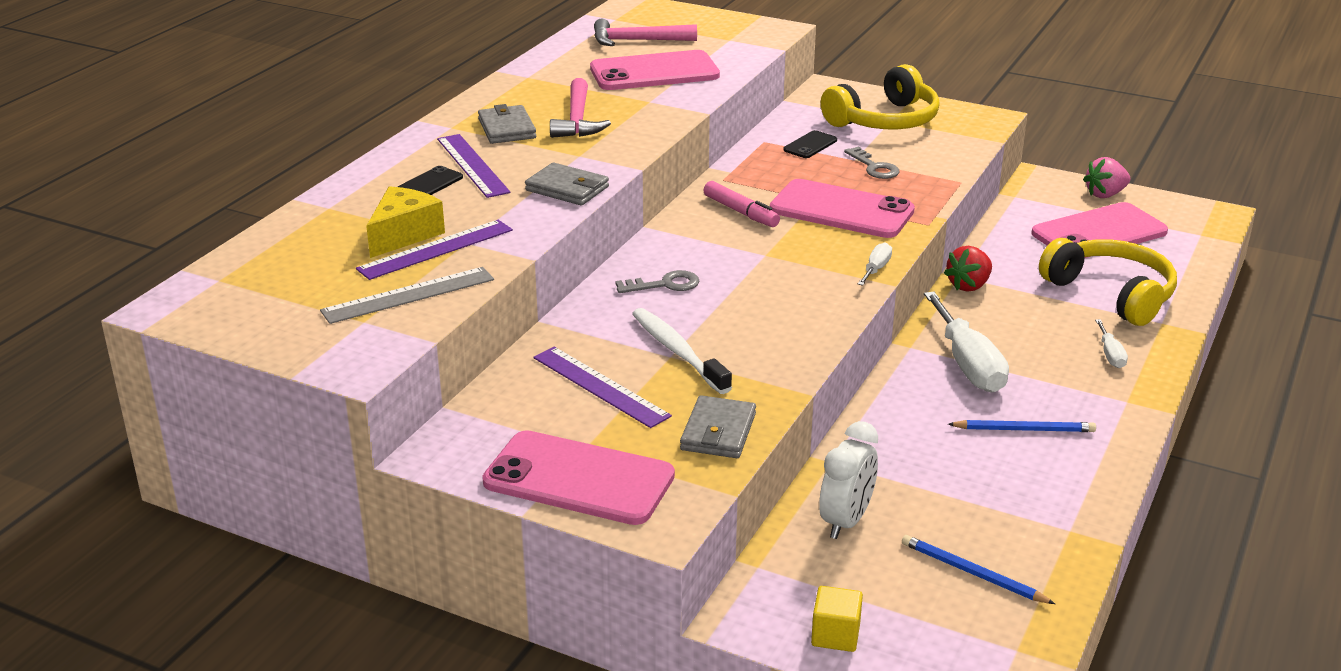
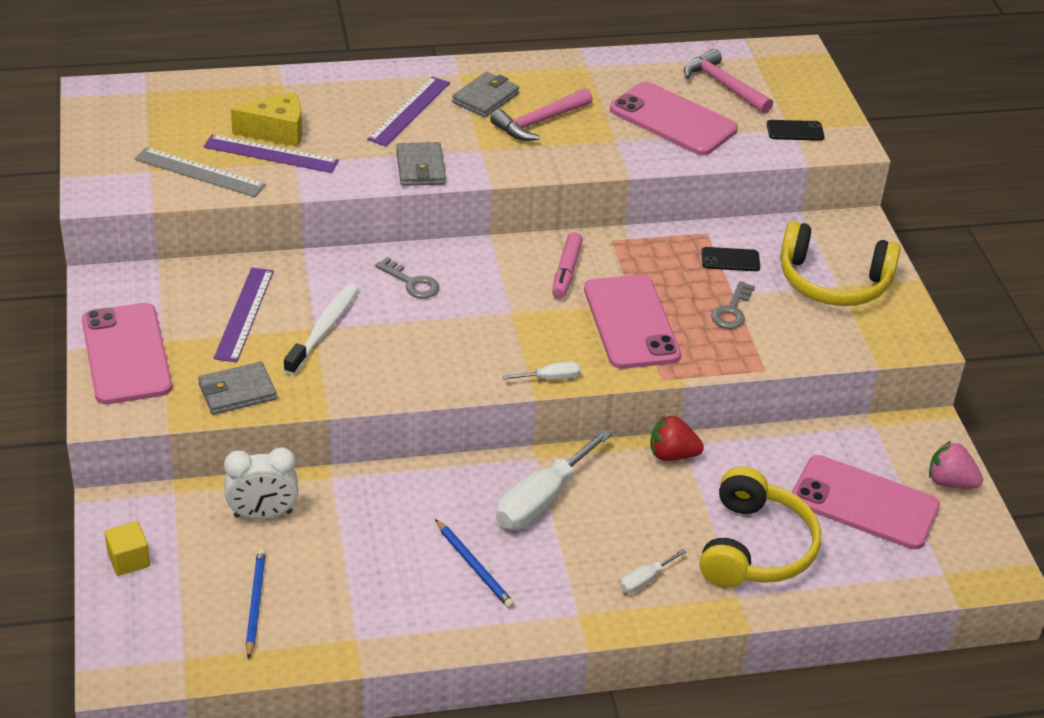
camera: 50 degrees right, 10 degrees up
black phone [398,166,463,195] -> black phone moved to [766,120,825,141]

